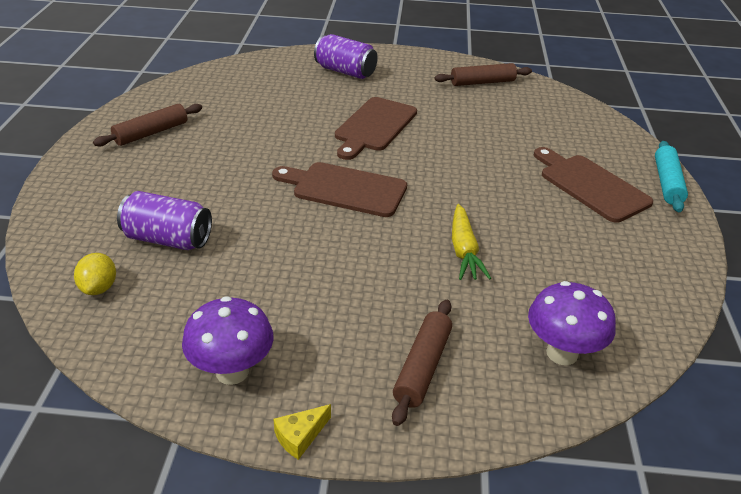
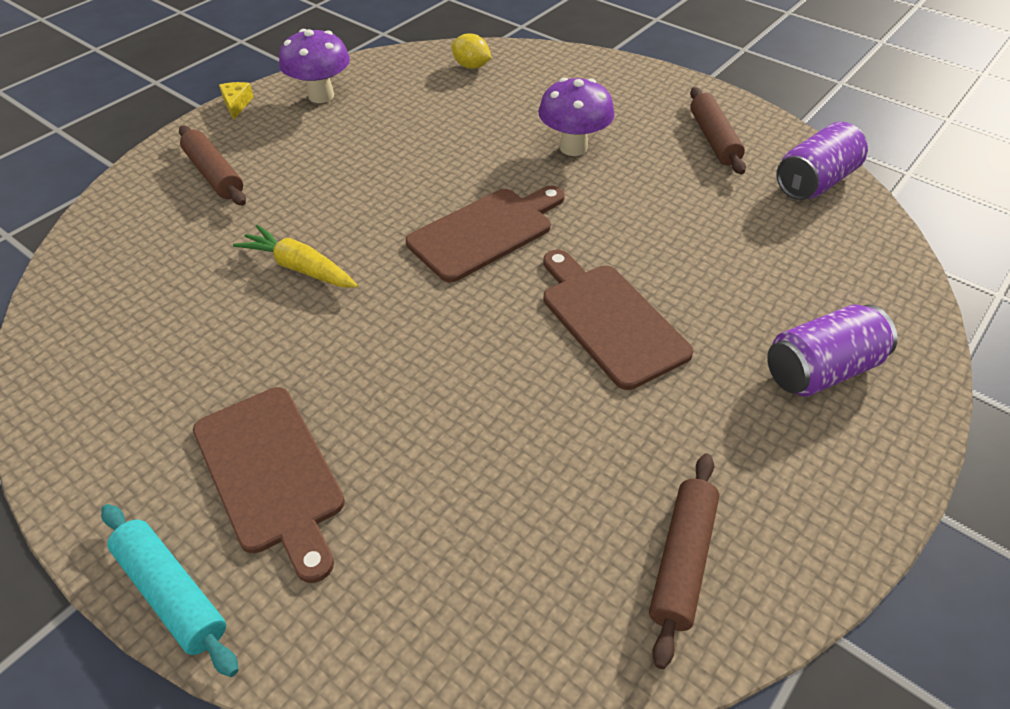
camera: 125 degrees right, 10 degrees up
purple can [117,191,212,250] -> purple can moved to [776,122,868,200]
purple mushroom [528,281,616,365] -> purple mushroom moved to [538,78,615,156]
brown cutting board [534,147,653,223] -> brown cutting board turned 60 degrees clockwise [193,387,345,583]

